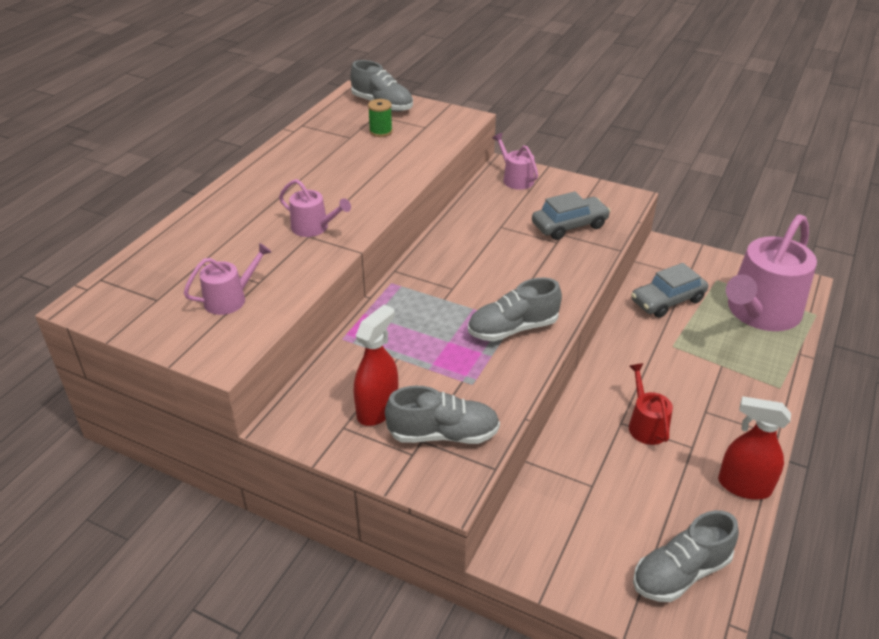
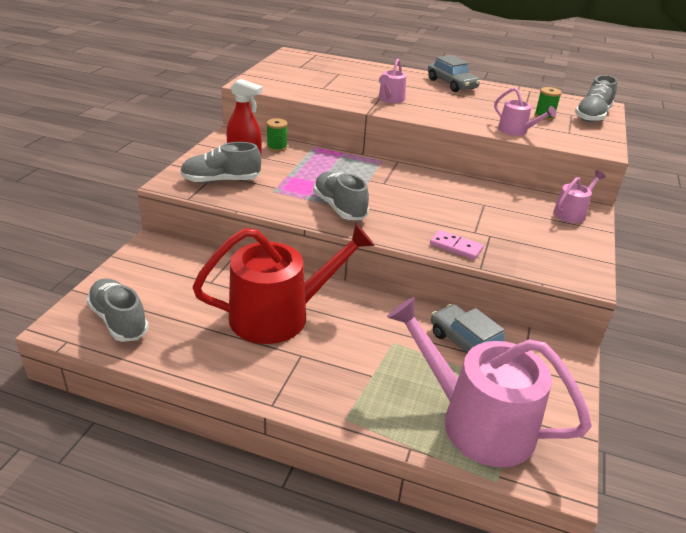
camera: 80 degrees right, 5 degrees down
pink watering can [184,243,271,315] -> pink watering can moved to [494,88,556,136]
grey shoe [385,386,500,444] -> grey shoe turned 90 degrees clockwise [180,142,261,183]
grey car [532,191,611,240] -> grey car moved to [428,55,480,92]
red watering can [629,363,673,445] -> red watering can [192,224,375,344], size x2.13
red spray bottle [718,396,791,500] -> none
none -> green spool [266,118,288,152]
none -> pink domino [430,230,484,260]

